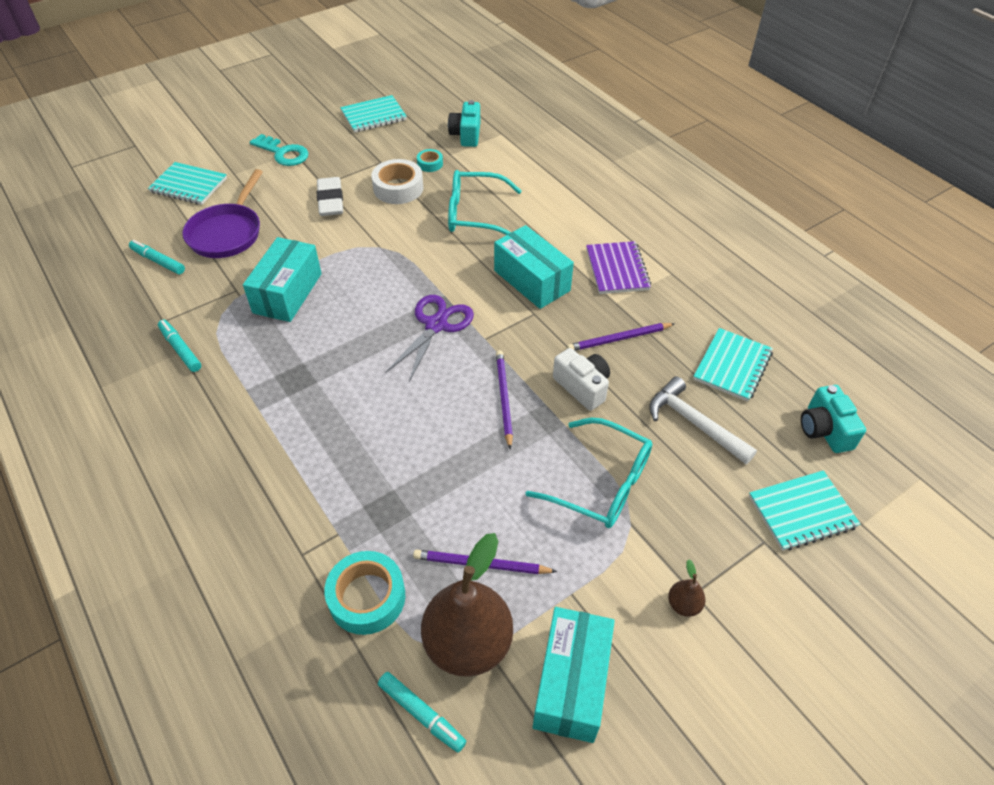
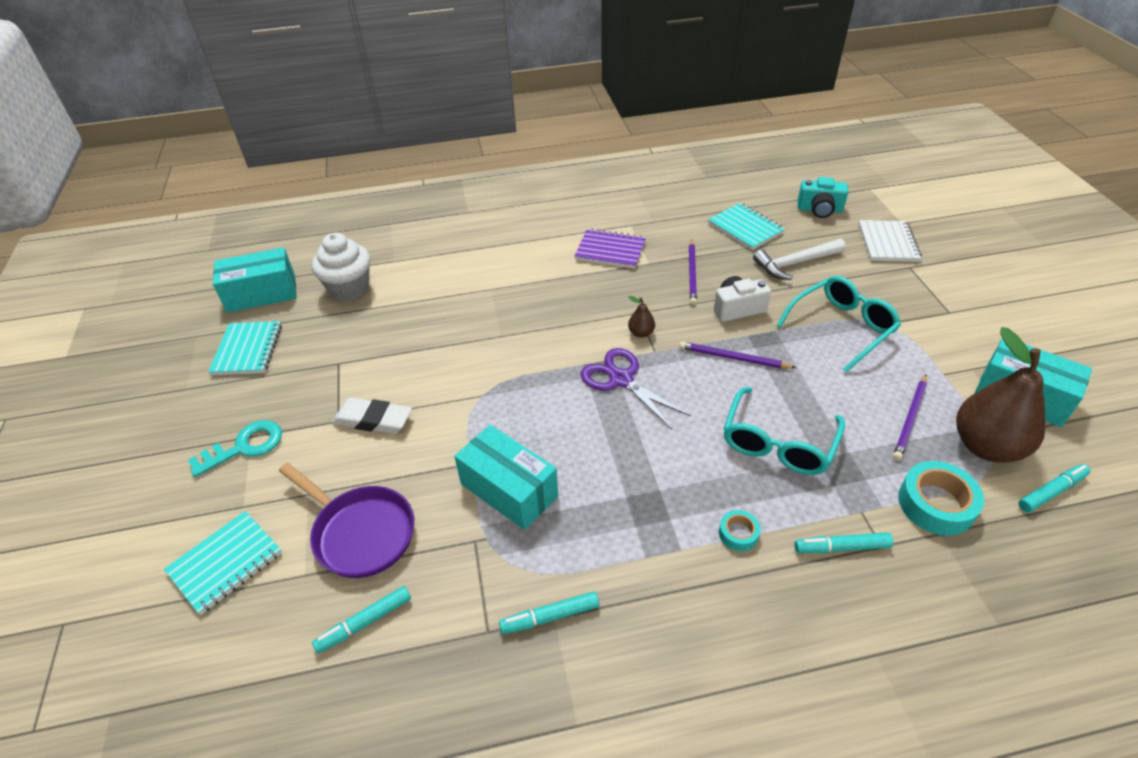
camera: 65 degrees left, 5 degrees down
white tape [371,159,423,204] -> none
turquoise tape [417,149,443,172] -> turquoise tape moved to [719,510,761,551]
turquoise camera [448,100,480,147] -> white cupcake [312,233,370,301]
turquoise glasses [448,170,522,235] -> turquoise glasses moved to [723,387,845,475]
turquoise box [494,225,574,309] -> turquoise box moved to [213,248,297,313]
brown pear [668,559,705,617] -> brown pear moved to [628,296,655,338]
turquoise notebook [749,470,861,551] -> white notebook [859,220,922,262]
none -> turquoise marker [795,532,893,553]

